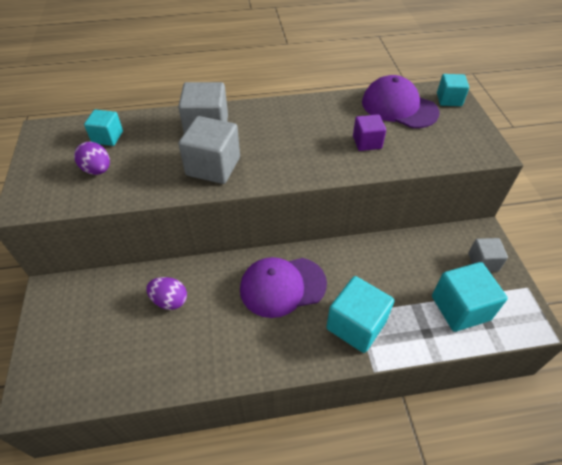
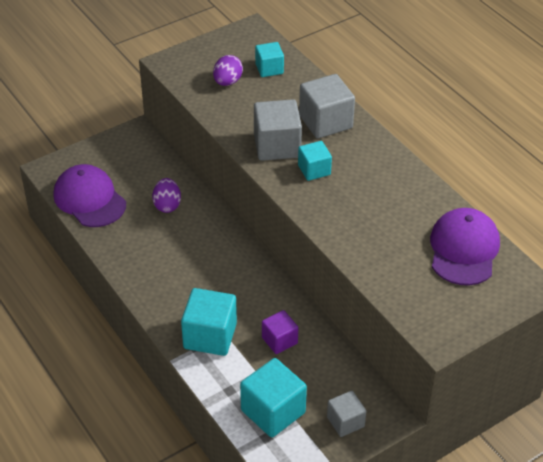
camera: 65 degrees right, 5 degrees down
purple cap [240,257,327,318] -> purple cap moved to [53,164,126,227]
purple cube [353,114,386,151] -> purple cube moved to [262,310,298,354]
turquoise cube [437,74,469,106] -> turquoise cube moved to [298,141,332,181]

